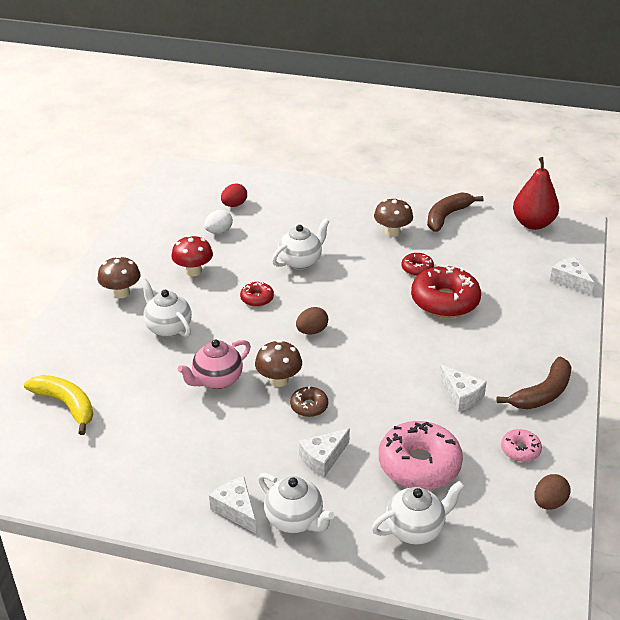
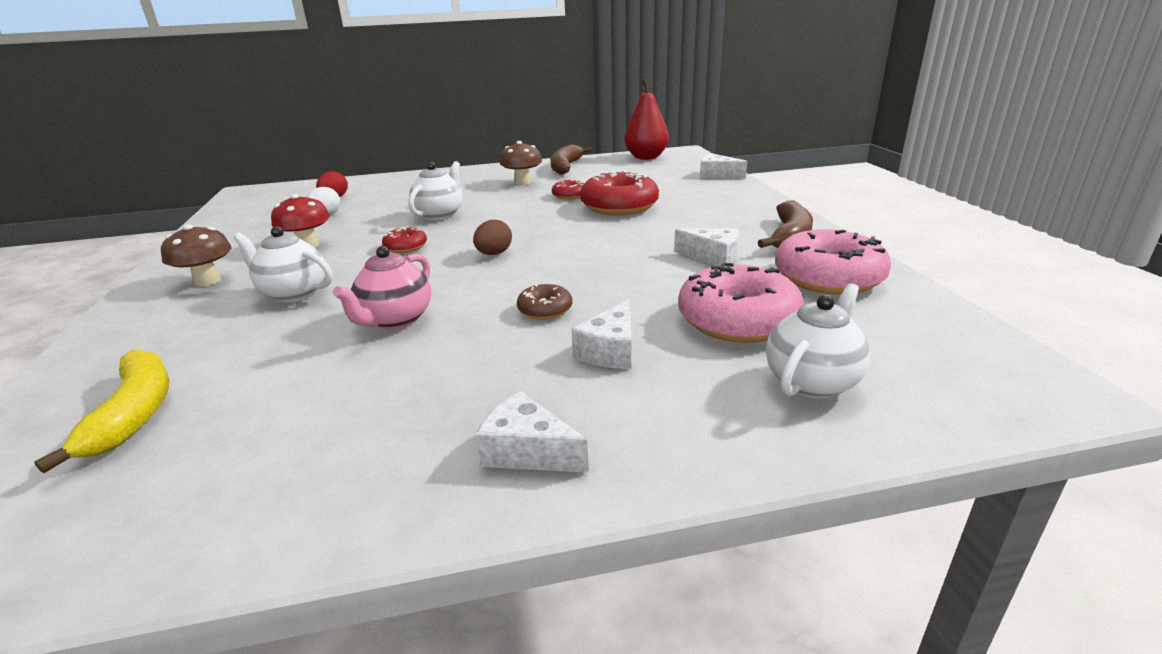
camera: 25 degrees left, 10 degrees down
yellow banana [24,375,93,435] -> yellow banana turned 60 degrees clockwise [34,350,169,473]
brown mushroom [255,340,302,387] -> none
white teapot [258,473,335,533] -> none
pink donut [501,429,542,462] -> pink donut [775,229,891,295], size x2.05
brown egg [534,474,570,510] -> none

